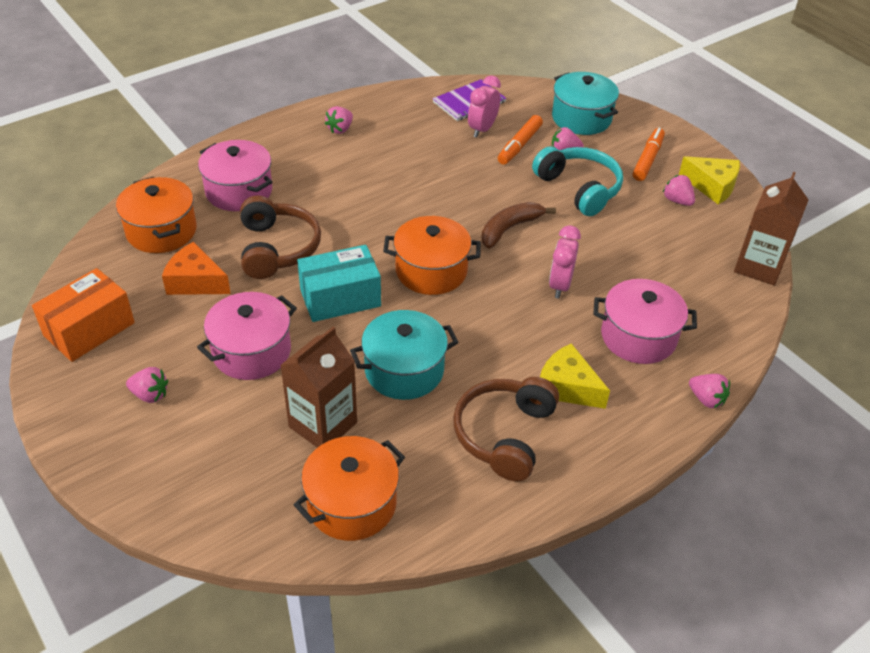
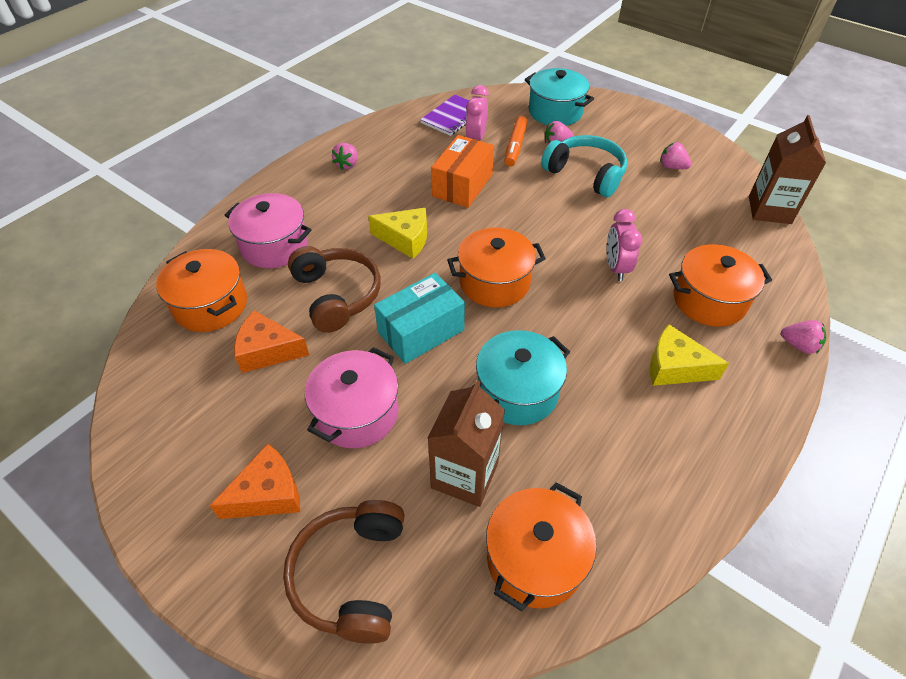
camera: 15 degrees left, 5 degrees up
orange box [32,268,135,362] -> orange box moved to [431,135,494,208]
pink strawberry [126,367,168,403] -> orange cheese [210,444,300,519]
brown headphones [453,377,559,482] -> brown headphones moved to [283,500,405,644]
brown banana [481,202,556,249] -> none
pink pot [593,279,697,364] -> orange pot [669,244,772,327]
orange marker [633,128,665,181] -> none
yellow cheese [679,156,740,205] -> yellow cheese moved to [368,208,427,259]

